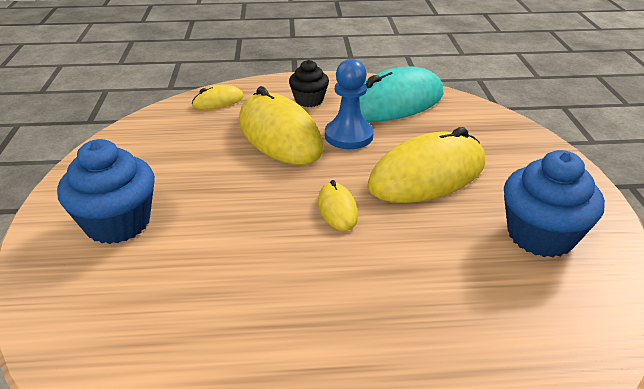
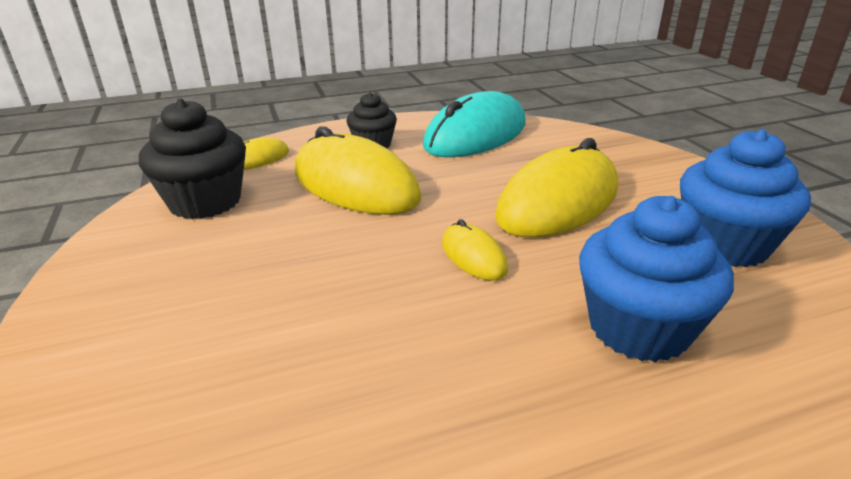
camera: 15 degrees left, 5 degrees down
blue cupcake [57,139,155,244] -> blue cupcake moved to [579,196,734,362]
blue pawn [325,59,374,149] -> none
none -> black cupcake [139,98,246,219]

